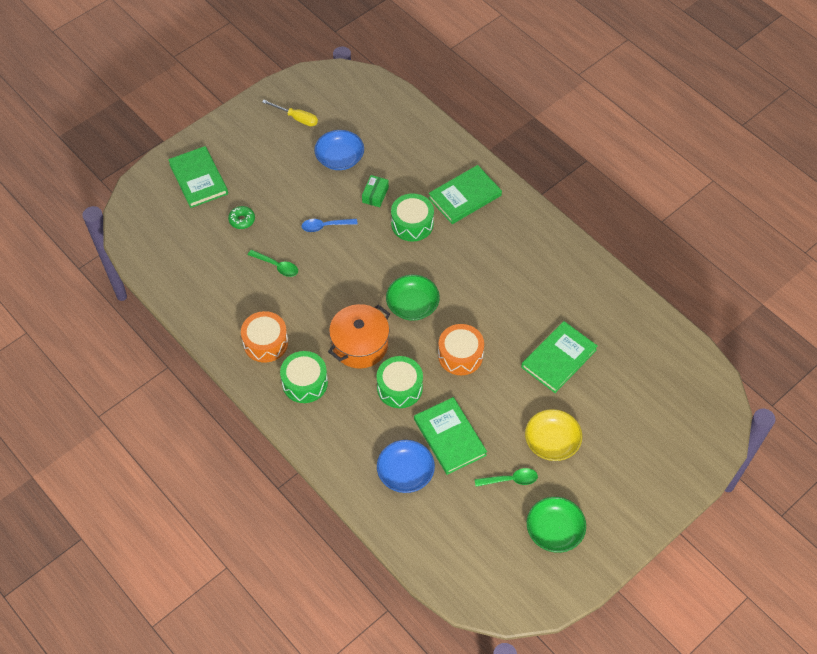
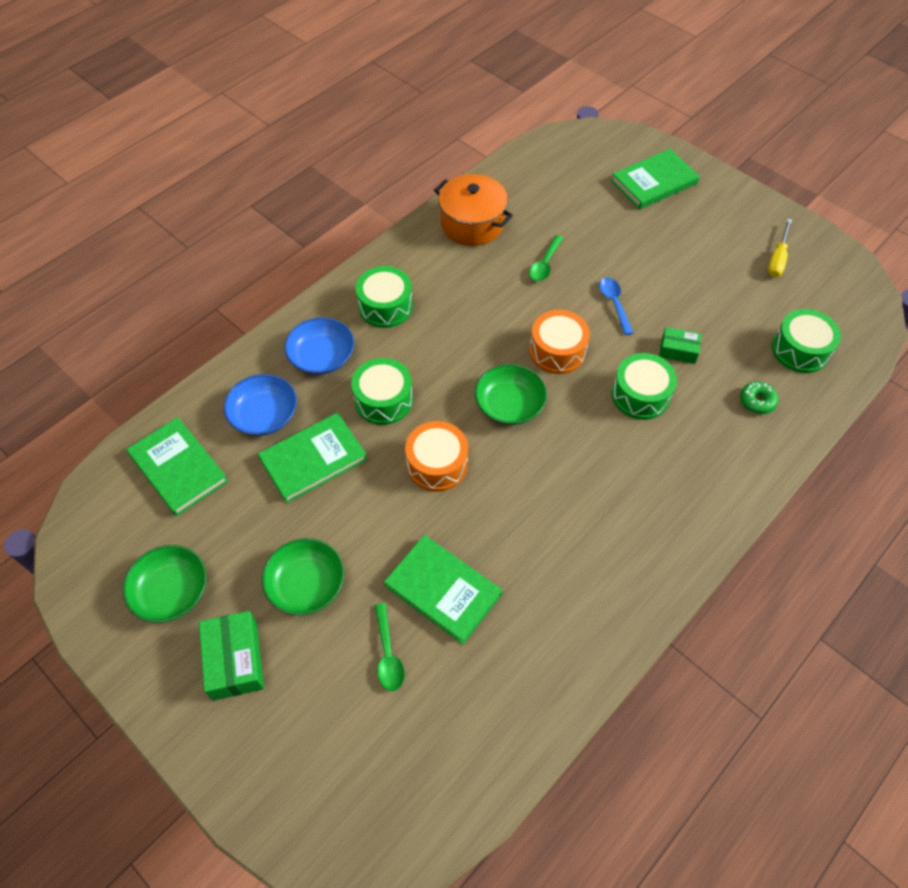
camera: 85 degrees right, 0 degrees up
green donut [228,206,255,229] -> green donut moved to [740,382,778,414]
orange drum [241,311,288,362] -> orange drum moved to [529,310,590,374]
blue bowl [314,130,364,170] -> blue bowl moved to [284,317,354,375]
orange pot [328,304,390,368] -> orange pot moved to [434,174,513,246]
green book [428,165,502,224] -> green book moved to [127,417,228,516]
green spoon [475,468,538,487] -> green spoon moved to [375,603,405,691]
yellow bowl [525,409,582,461] -> green bowl [262,538,344,615]
none -> green box [199,611,264,701]
none -> green drum [772,309,841,373]

